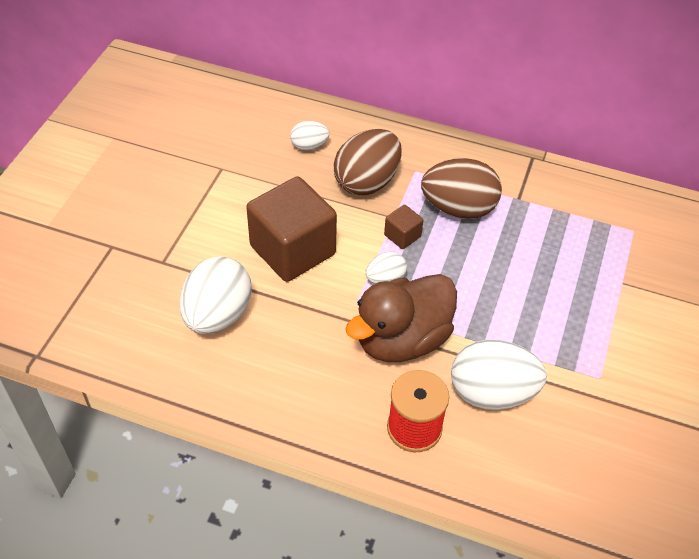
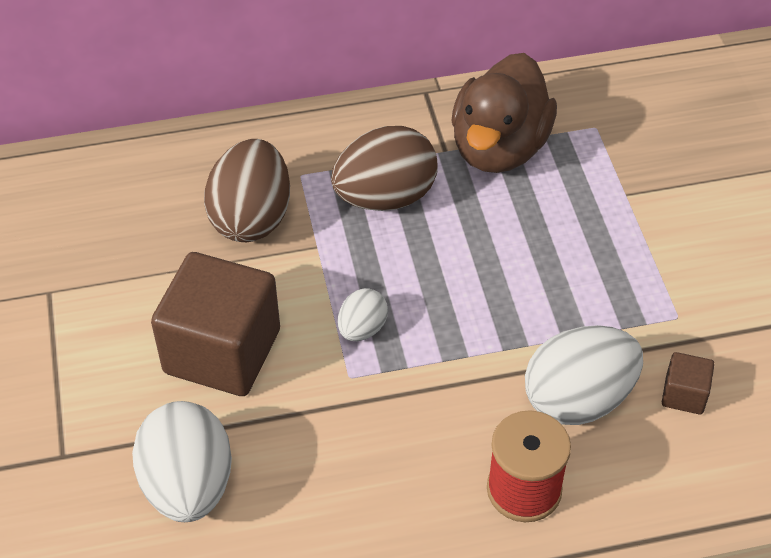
camera: 30 degrees left, 0 degrees up
white egg [290,121,329,151] -> none
brown duck [345,274,457,362] -> brown duck moved to [452,53,557,173]
brown cube [384,205,423,249] -> brown cube moved to [662,352,714,414]

